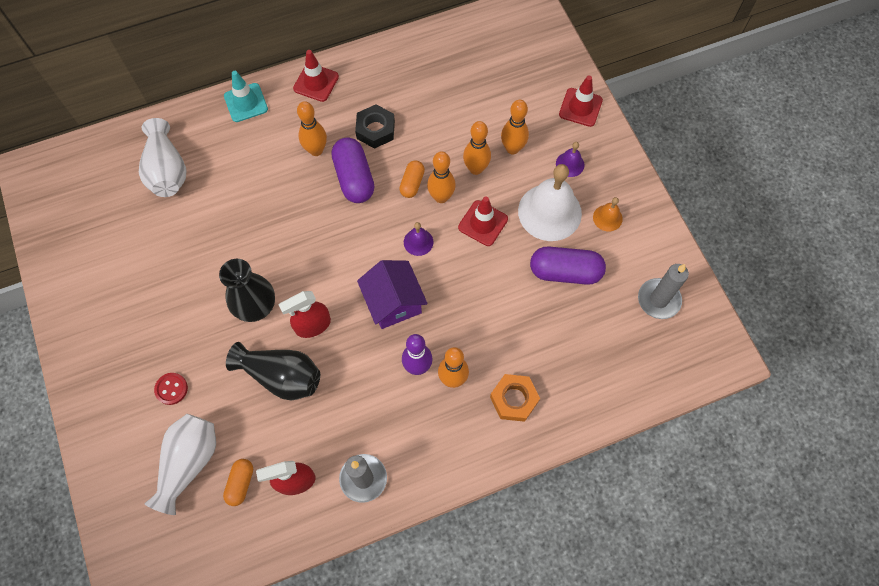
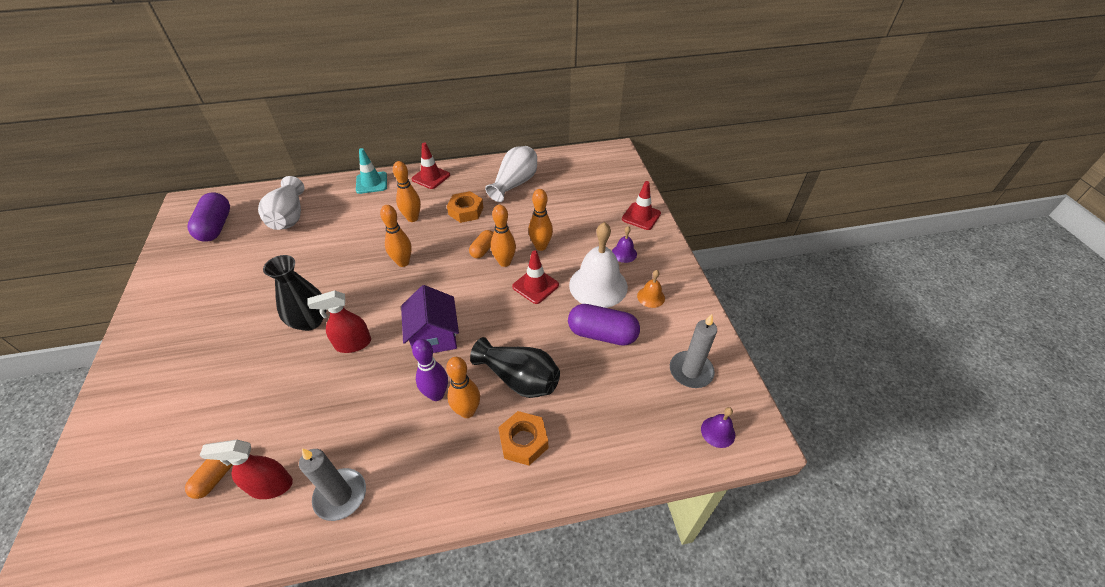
camera: 10 degrees right, 20 degrees down
white vase [144,414,216,515] -> white vase moved to [485,146,537,202]
red button [154,373,188,405] -> none
black vase [226,342,320,401] -> black vase moved to [470,337,560,398]
purple capsule [332,137,374,203] -> purple capsule moved to [188,192,230,242]
black nut [355,104,395,149] -> orange nut [447,191,483,223]
purple bell [404,222,433,256] -> purple bell moved to [701,407,735,448]
orange bowling pin [501,100,529,155] -> orange bowling pin moved to [380,205,412,267]

